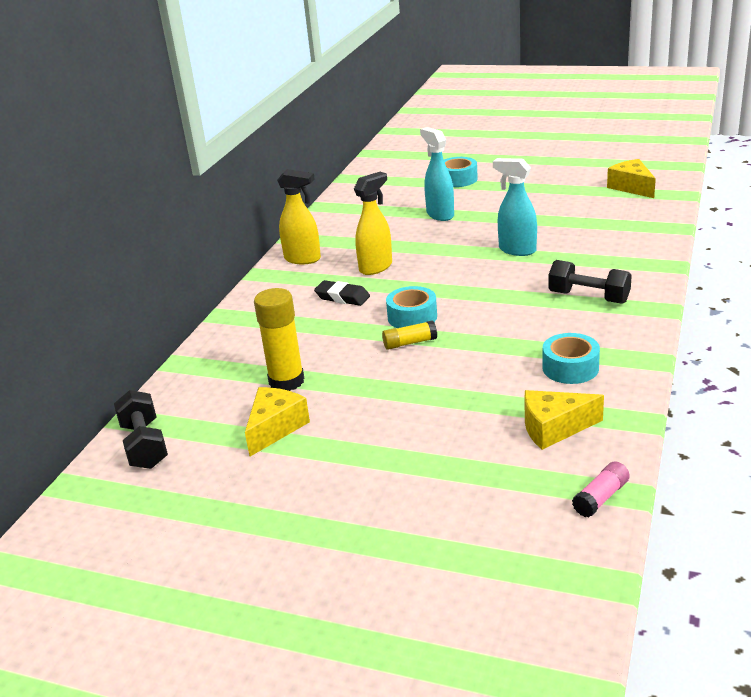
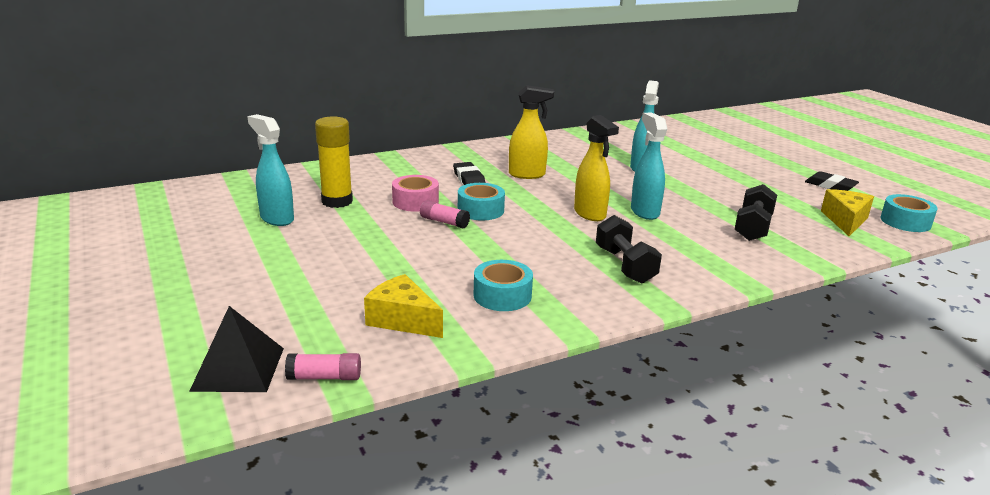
camera: 40 degrees right, 5 degrees down
black dumbbell [114,390,168,469] -> black dumbbell moved to [734,184,777,241]
yellow cheese [245,387,310,456] -> turquoise spray bottle [247,114,294,226]
yellow spray bottle [277,169,321,264] -> yellow spray bottle moved to [574,115,619,221]
yellow glue stick [382,320,437,350] -> pink glue stick [420,200,470,228]
turquoise tape [444,157,478,187] -> turquoise tape moved to [880,194,938,232]
none -> black pyramid [189,306,284,392]
none -> pink tape [392,175,439,212]
none -> black eraser [805,171,859,191]

